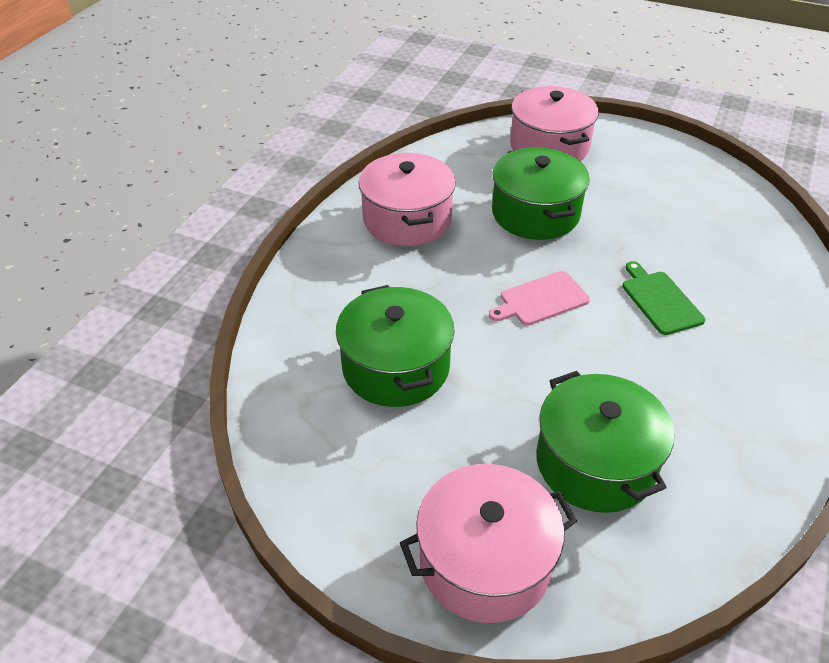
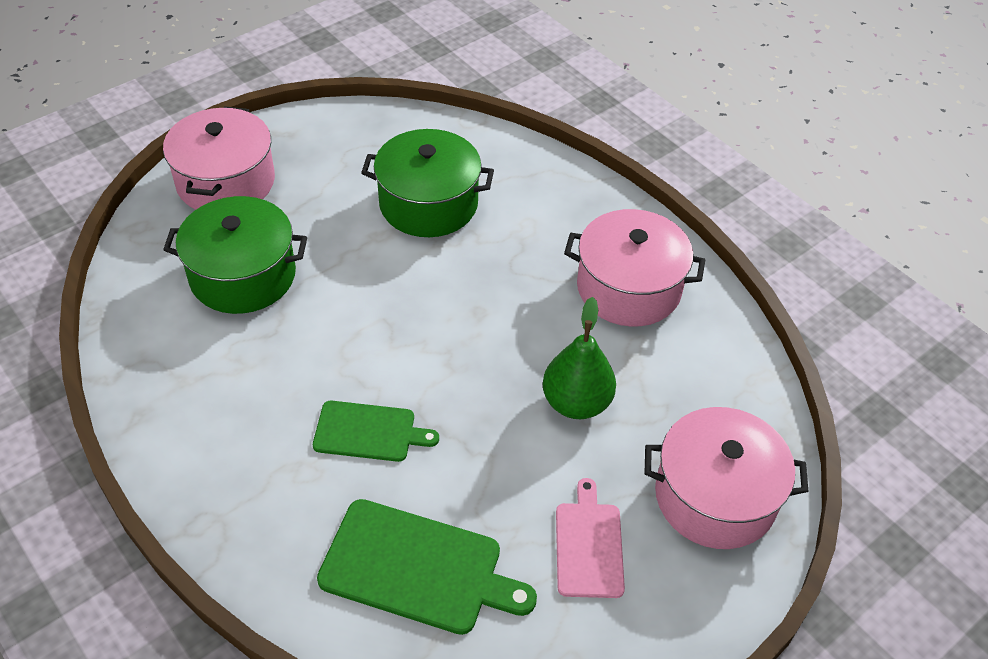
camera: 115 degrees right, 5 degrees up
pink cutting board [489,271,590,325] -> pink cutting board moved to [556,478,625,598]
green pot [492,148,590,240] -> green pear [543,297,616,419]
none -> green cutting board [317,499,537,635]

